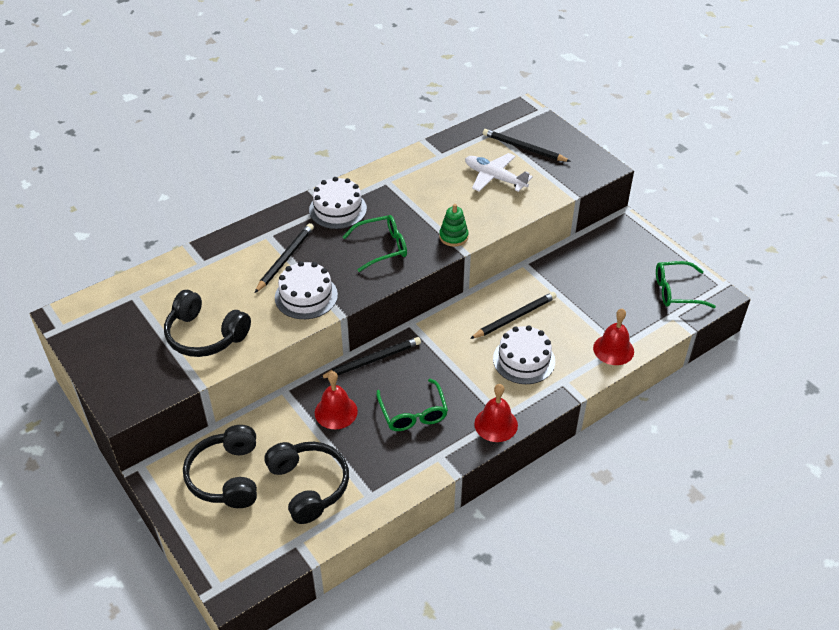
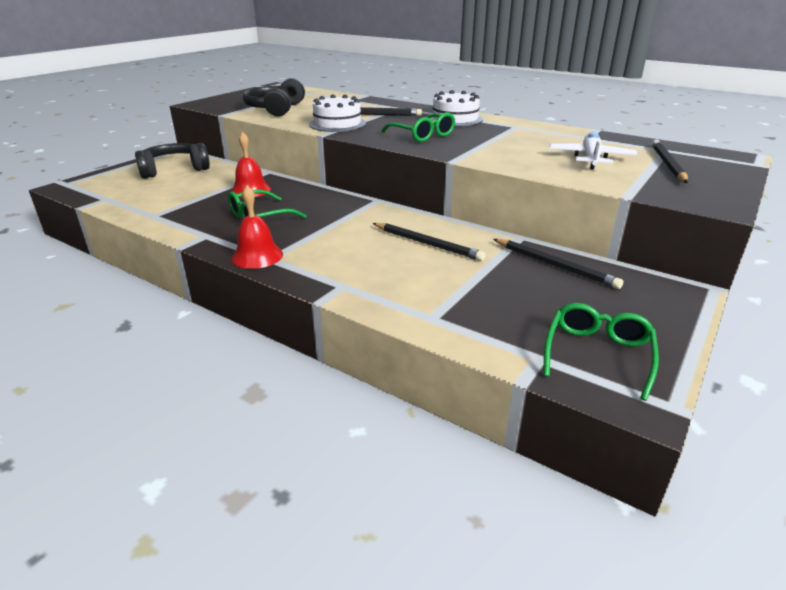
camera: 70 degrees right, 15 degrees down
black headphones [264,442,349,524] -> none
black pencil [319,337,421,379] -> black pencil moved to [494,239,623,289]
green stacking toy [439,204,469,247] -> none
white cake [493,325,555,384] -> none
red bell [593,308,634,365] -> none
green glasses [656,261,716,308] -> green glasses turned 45 degrees clockwise [543,303,659,401]

